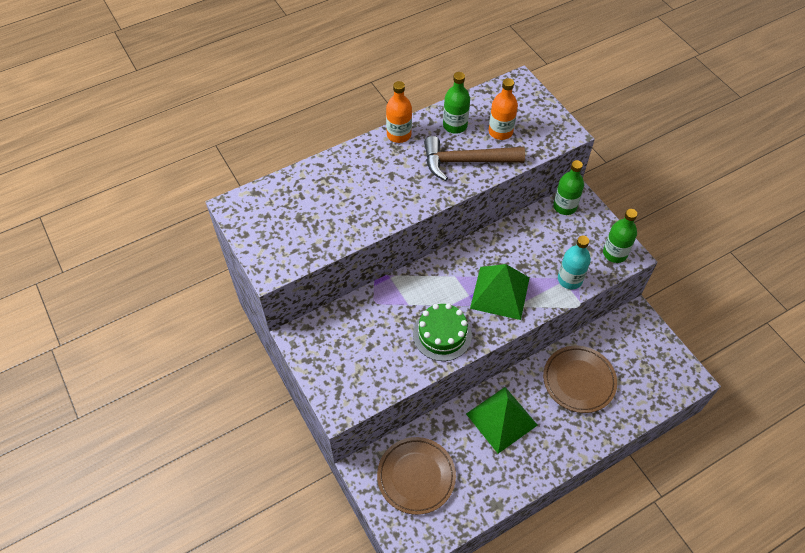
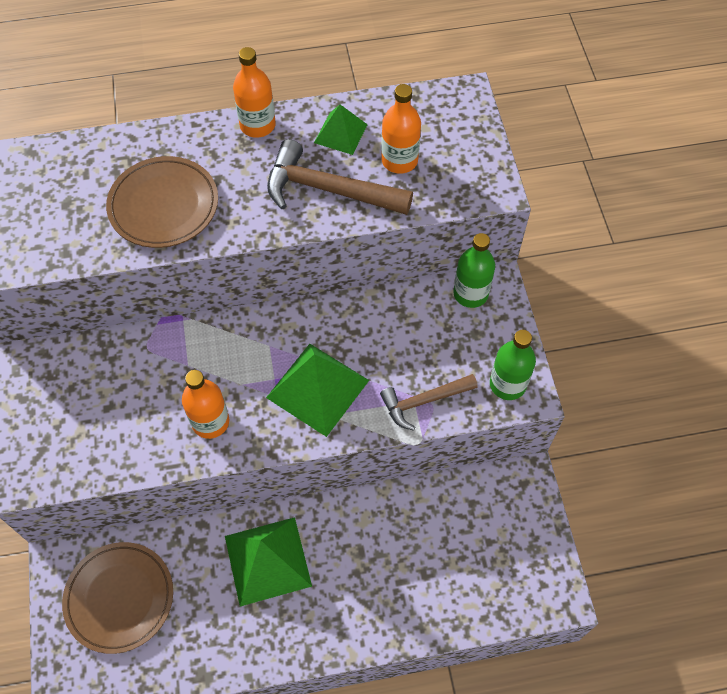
camera: 20 degrees right, 5 degrees up
green cake [413,303,472,361] -> orange bottle [182,370,229,439]
green bottle [443,72,470,134] -> green pyramid [314,104,368,155]
brown plate [543,346,617,413] -> brown plate moved to [106,156,218,248]
turquoise bottle [558,236,591,289] -> brown hammer [380,374,478,431]

